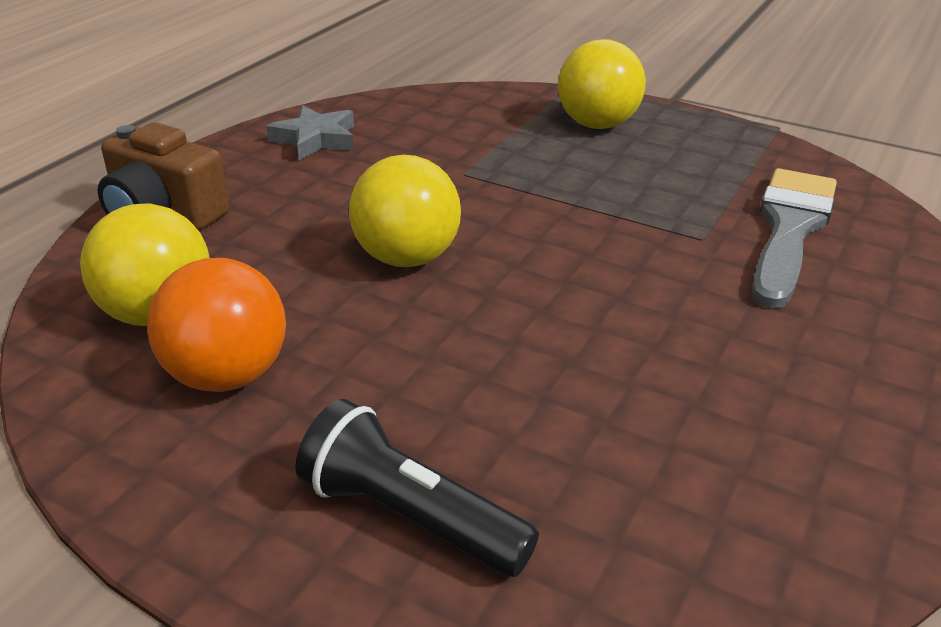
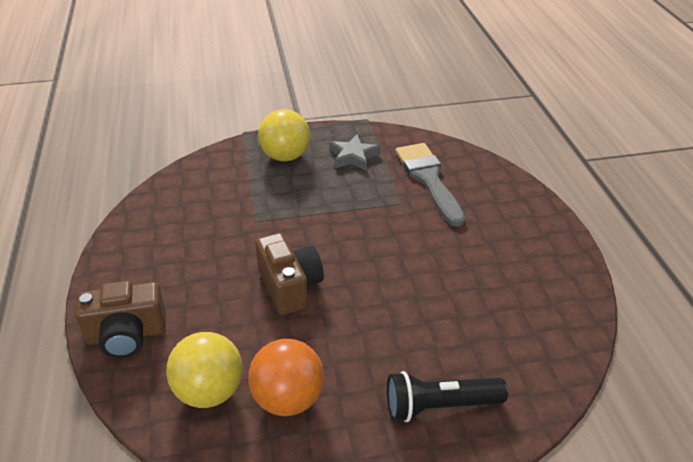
camera: 40 degrees left, 5 degrees up
grey star [266,105,354,160] -> grey star moved to [329,134,380,171]
yellow ball [349,155,461,267] -> brown camera [255,233,324,315]

